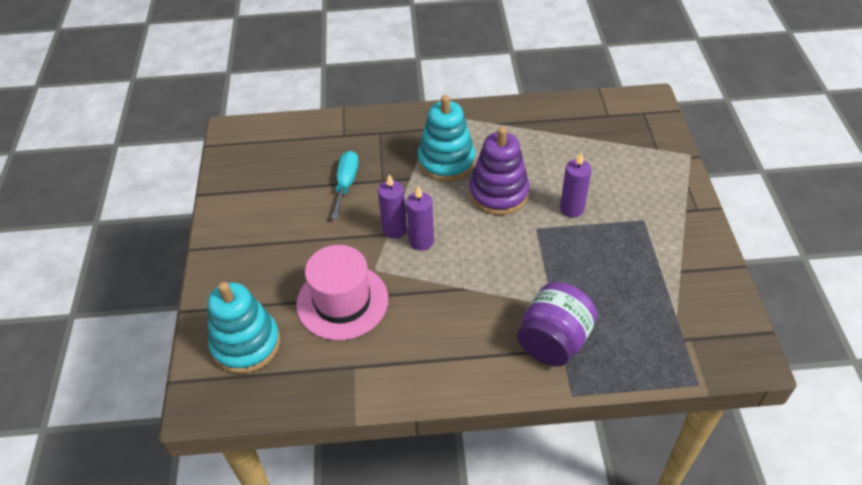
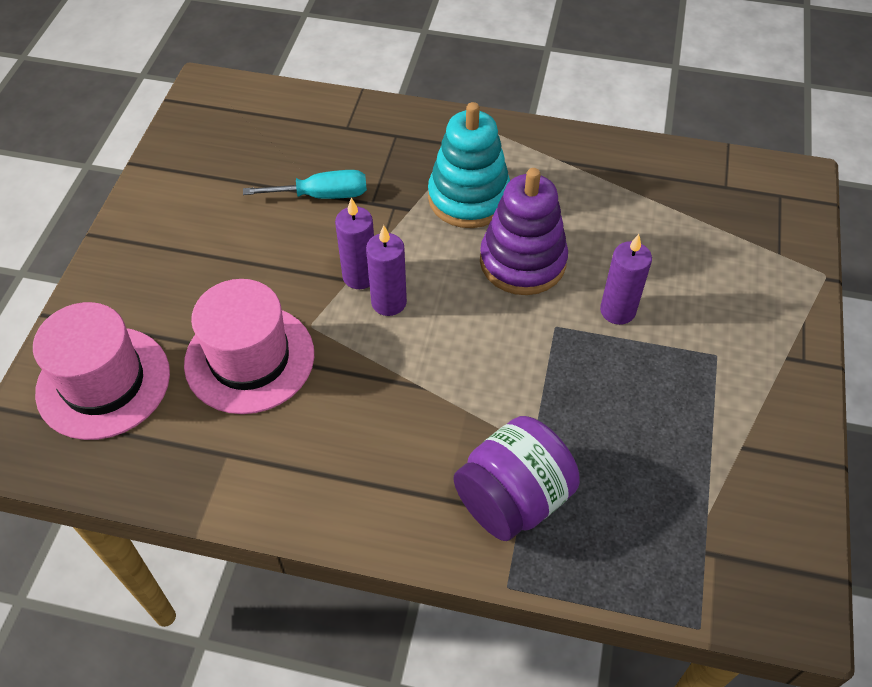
camera: 15 degrees right, 5 degrees up
turquoise stacking toy [208,282,280,374] -> pink hat [33,302,170,440]
turquoise screwdriver [331,151,359,219] -> turquoise screwdriver turned 60 degrees clockwise [243,170,367,199]

